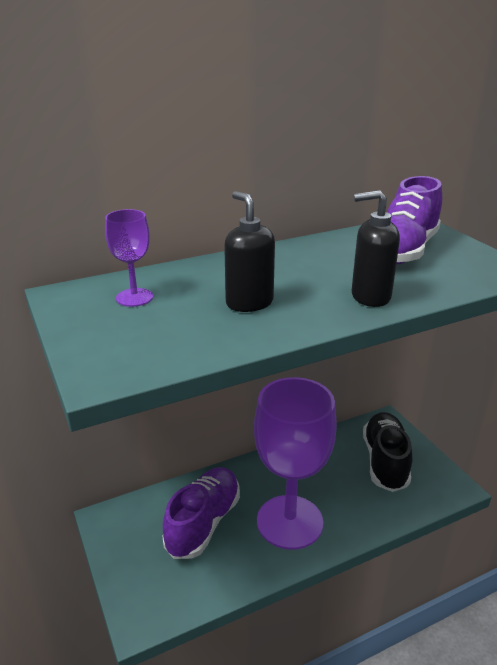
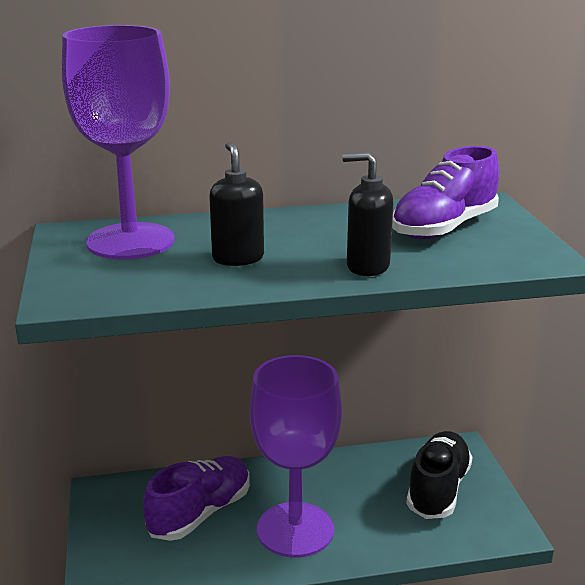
camera: 15 degrees right, 5 degrees down
purple goblet [105,209,153,307] -> purple goblet [62,25,175,260], size x2.33

